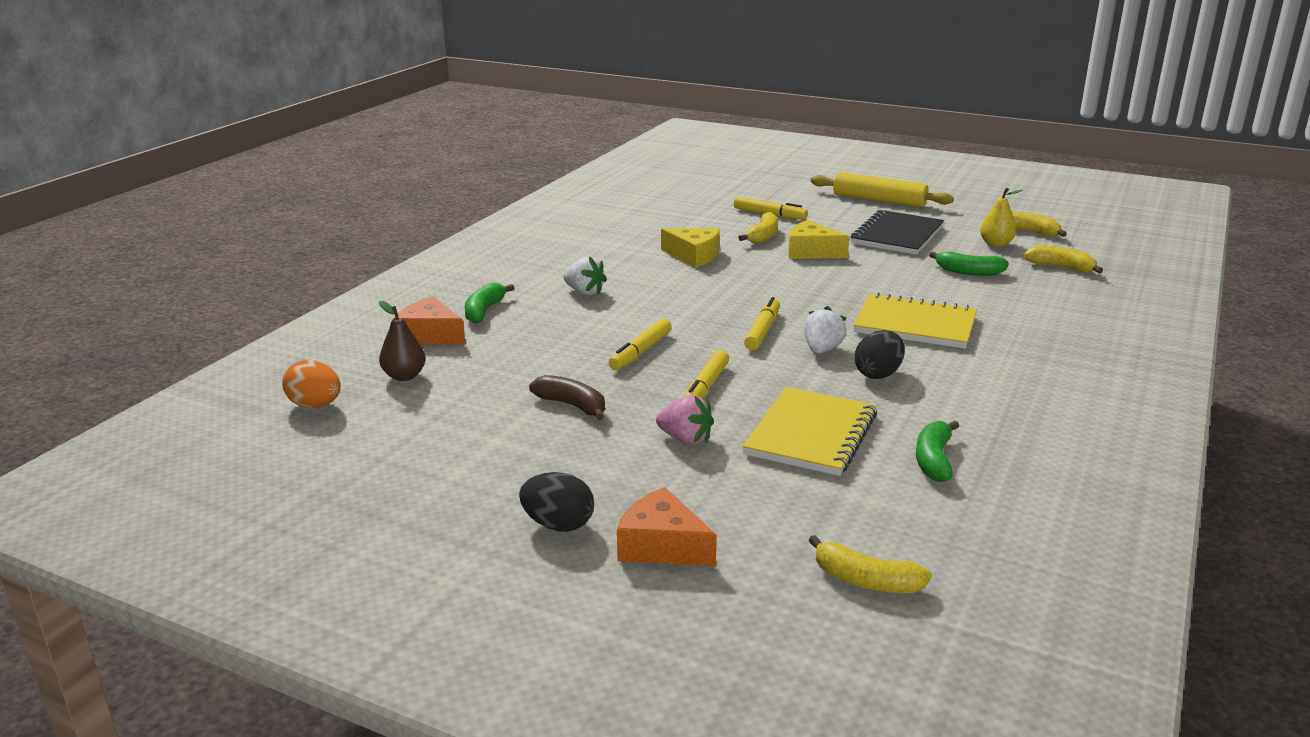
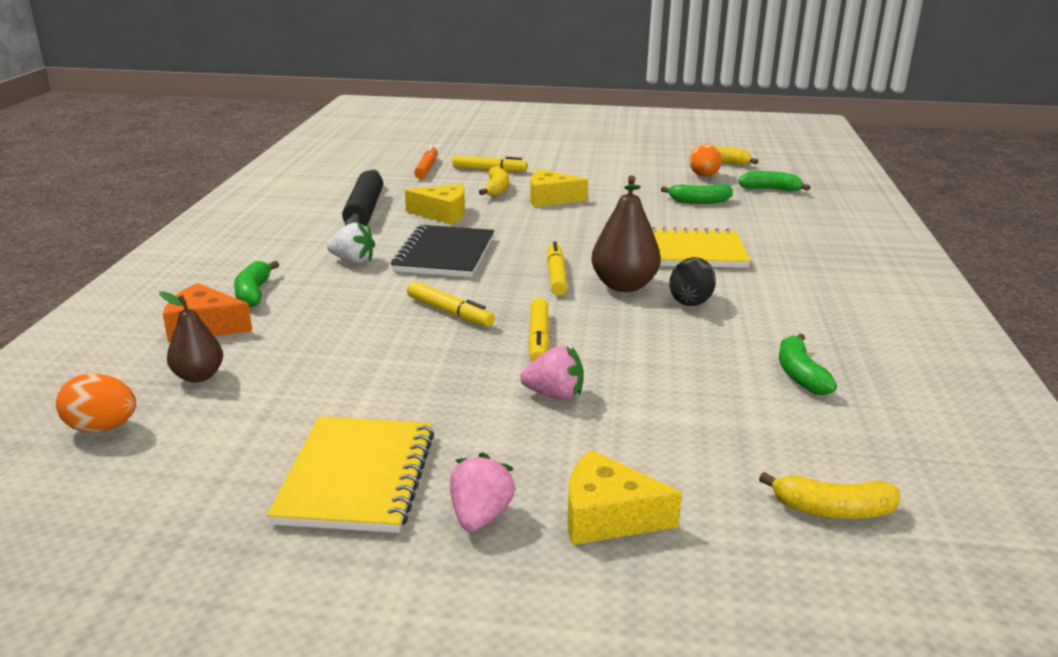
camera: 20 degrees left, 0 degrees up
black egg [519,472,594,532] -> pink strawberry [450,452,515,532]
brown banana [529,375,605,420] -> none
yellow marker [609,319,672,370] -> yellow marker turned 60 degrees counterclockwise [407,281,495,327]
orange cheese [617,487,717,566] -> yellow cheese [568,450,682,545]
yellow notebook [742,387,877,476] -> yellow notebook moved to [267,417,434,533]
white strawberry [804,306,847,354] -> brown pear [591,175,661,292]
yellow rolling pin [810,172,954,207] -> none
black notebook [851,210,944,255] -> black notebook moved to [391,225,494,277]
yellow pear [980,188,1023,247] -> orange egg [689,144,722,177]
yellow banana [1024,245,1103,273] -> green banana [738,171,811,191]
none -> black rolling pin [342,169,383,226]
none -> orange marker [414,145,438,179]

